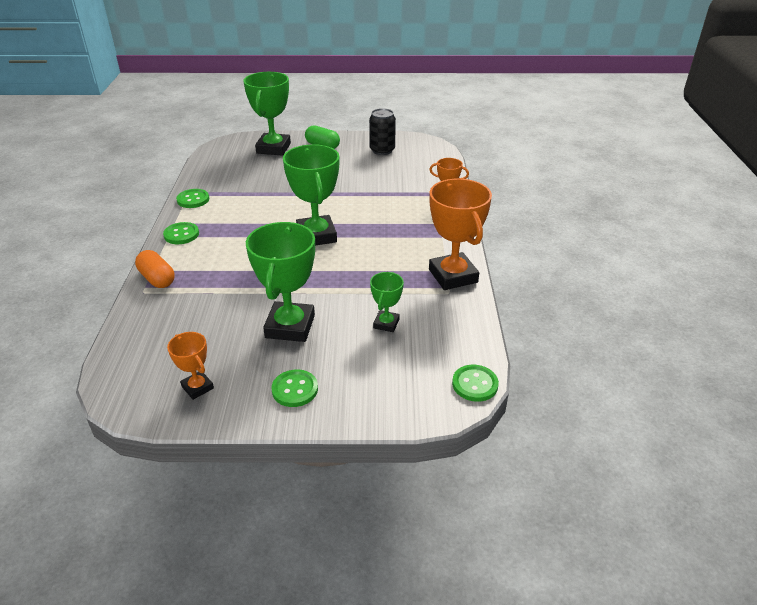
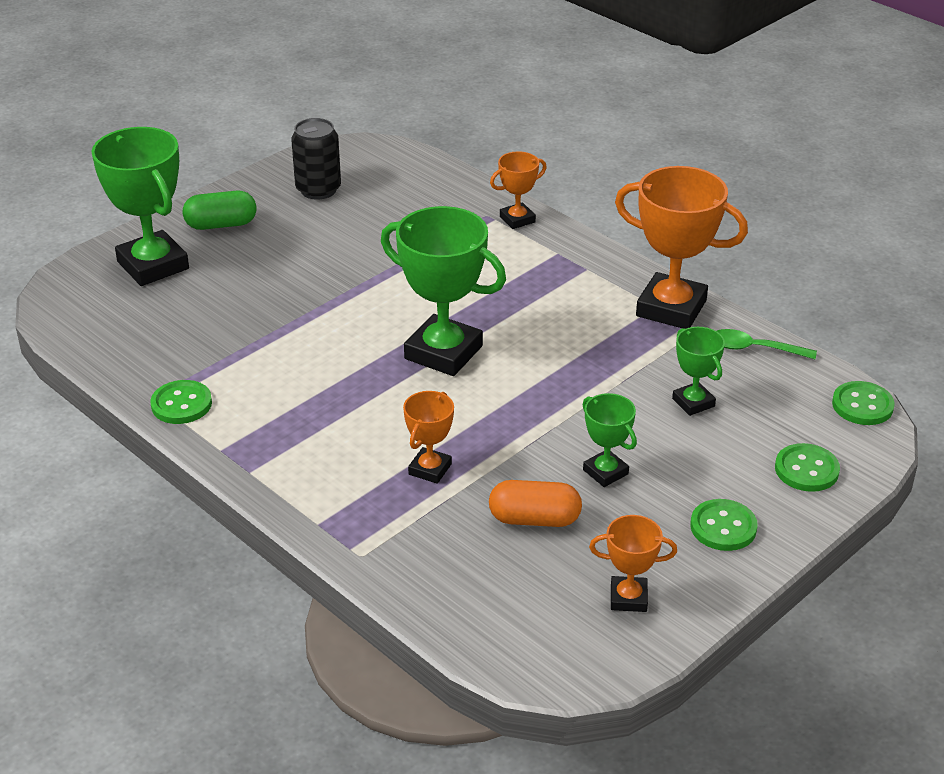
camera: 45 degrees left, 0 degrees up
orange capsule [135,250,175,288] -> orange capsule moved to [489,480,582,527]
green button [163,222,199,244] -> green button moved to [775,443,840,492]
green trophy [246,222,315,342] -> green trophy [583,393,637,487], size x0.52
none -> orange trophy [403,391,454,484]
none -> green spoon [717,329,817,359]

